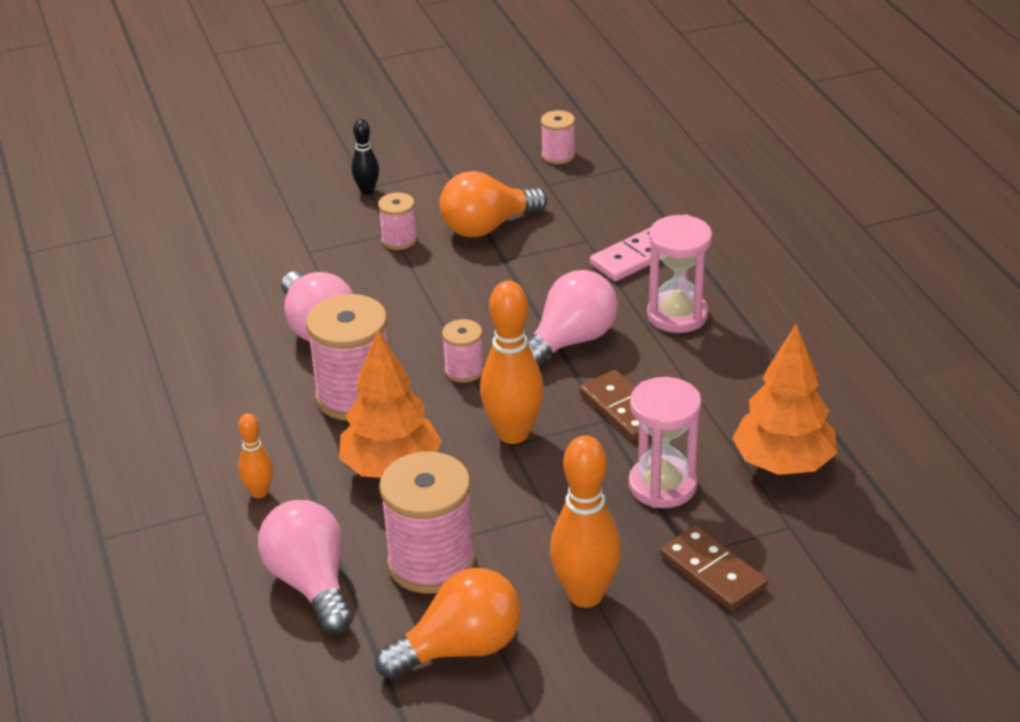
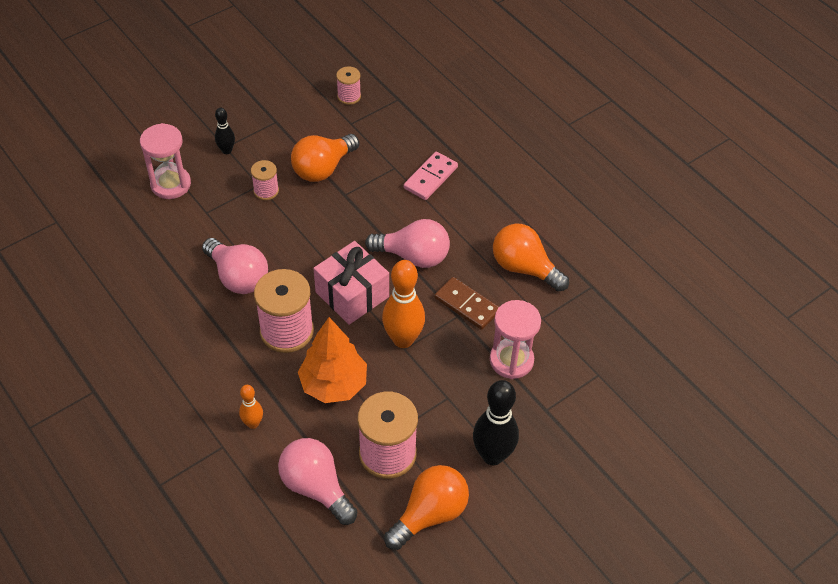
camera: 20 degrees left, 15 degrees up
pink spool [442,319,484,383] -> pink gift [313,241,389,325]
pink light bulb [528,270,618,366] -> pink light bulb turned 75 degrees clockwise [365,219,450,268]
orange bowling pin [550,435,621,608] -> black bowling pin [473,380,519,465]
pink hourglass [647,215,712,333] -> pink hourglass moved to [140,123,191,199]
brown domino [660,526,767,611] -> none
orange tree [732,324,837,475] -> none
none -> orange light bulb [493,223,569,292]

